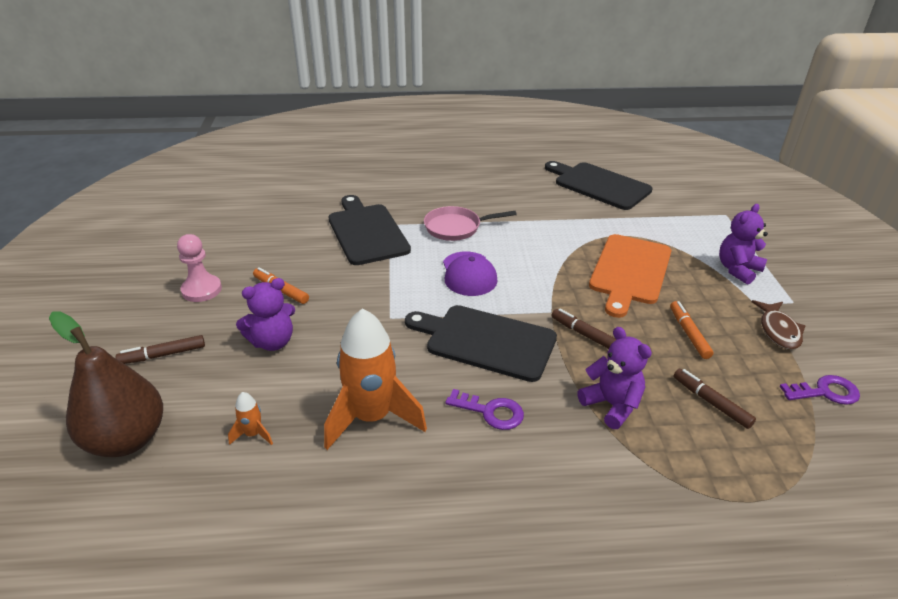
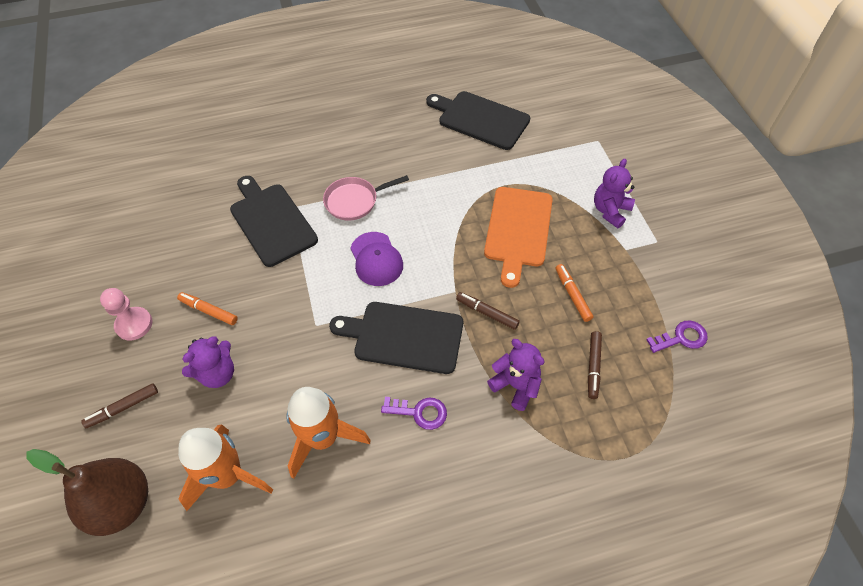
camera: 10 degrees left, 20 degrees up
orange rocket [228,392,273,445] -> orange rocket [178,424,273,511], size x2.37
brown marker [674,369,756,429] -> brown marker turned 120 degrees counterclockwise [588,331,602,399]
brown fish [751,300,805,350] -> none

